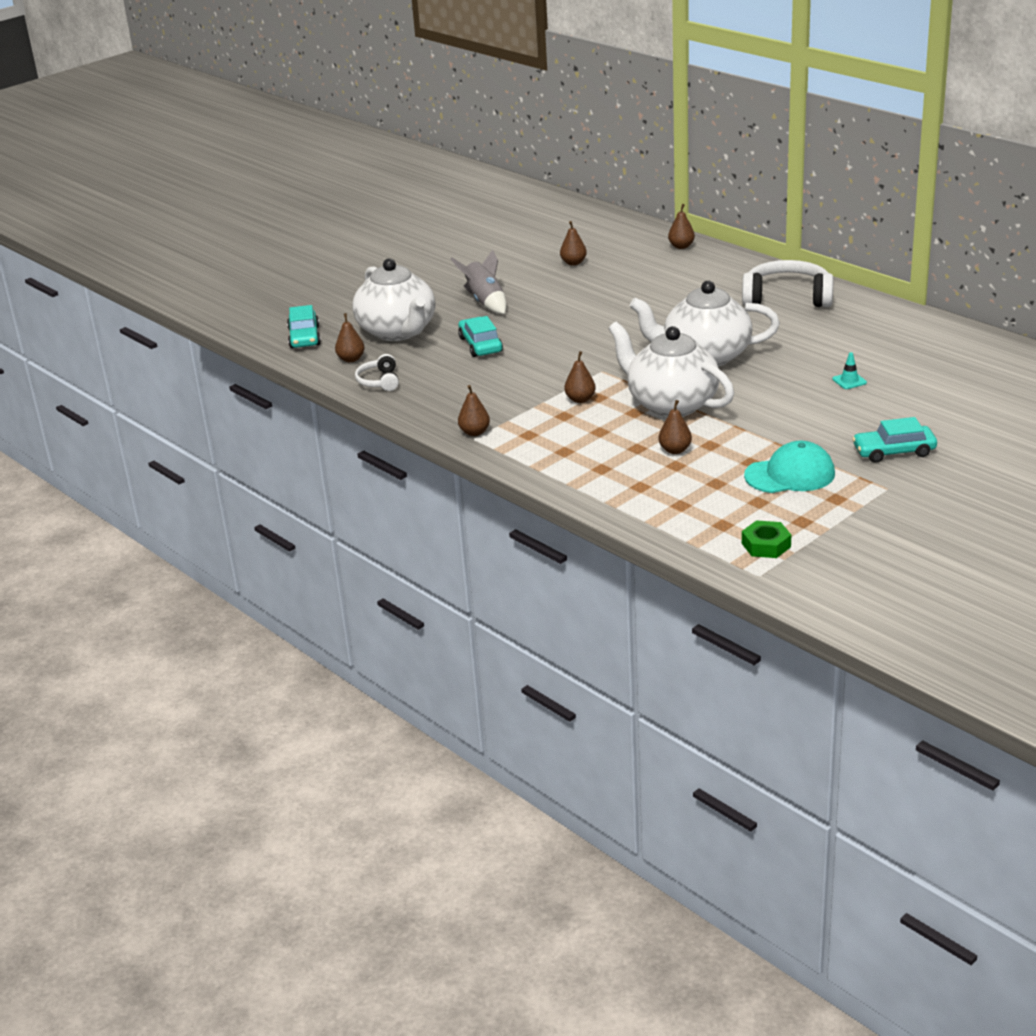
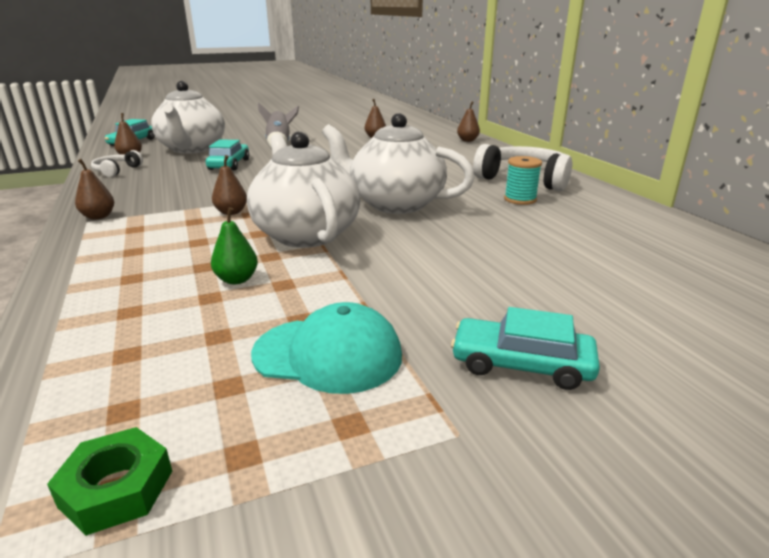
camera: 20 degrees right, 5 degrees down
brown pear [659,400,692,454] -> green pear [211,207,258,284]
turquoise traffic cone [832,352,867,389] -> none
none -> turquoise spool [504,156,542,205]

